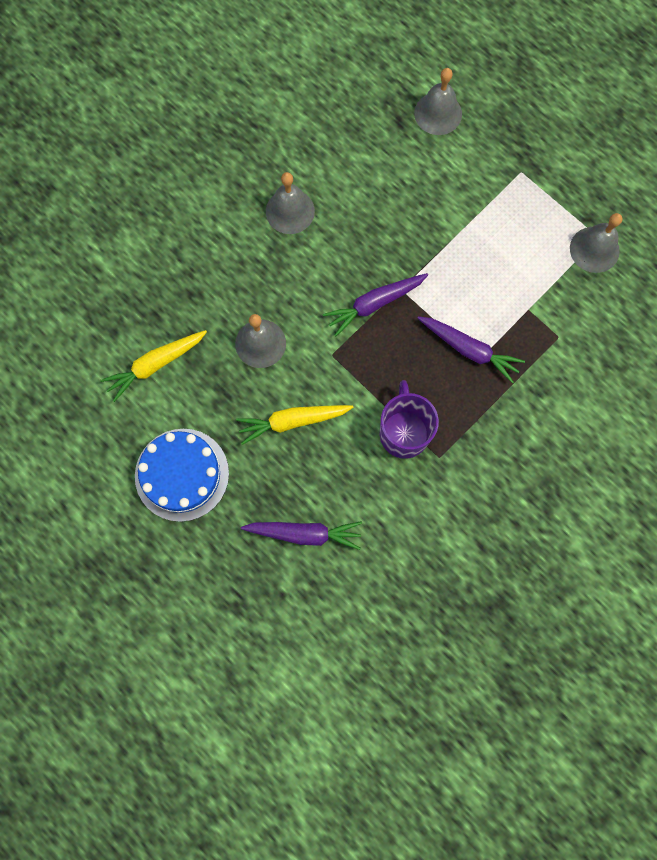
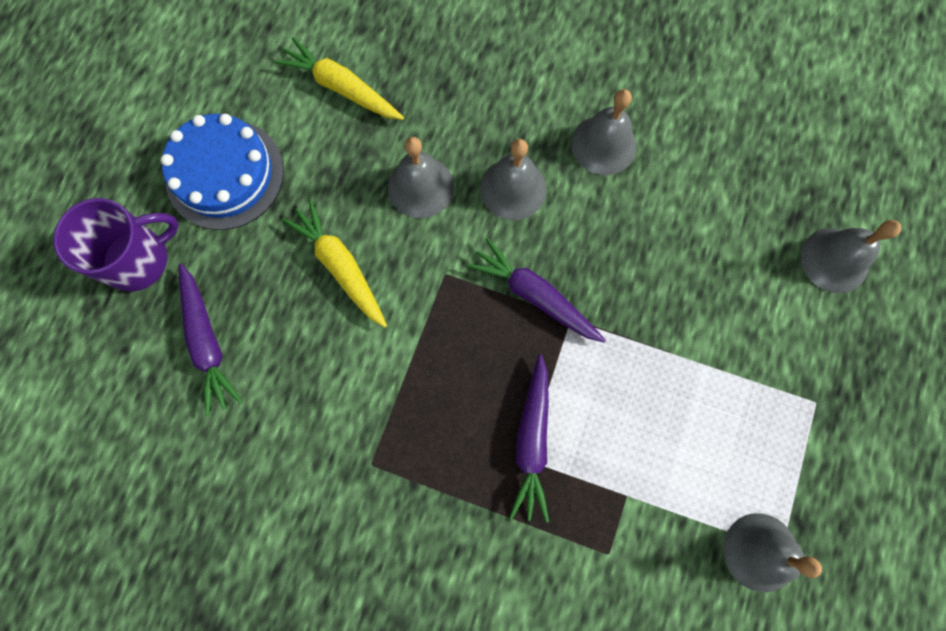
camera: 65 degrees right, 0 degrees up
purple mug [380,380,439,459] -> purple mug moved to [53,198,179,292]
none -> grey bell [480,139,547,220]

